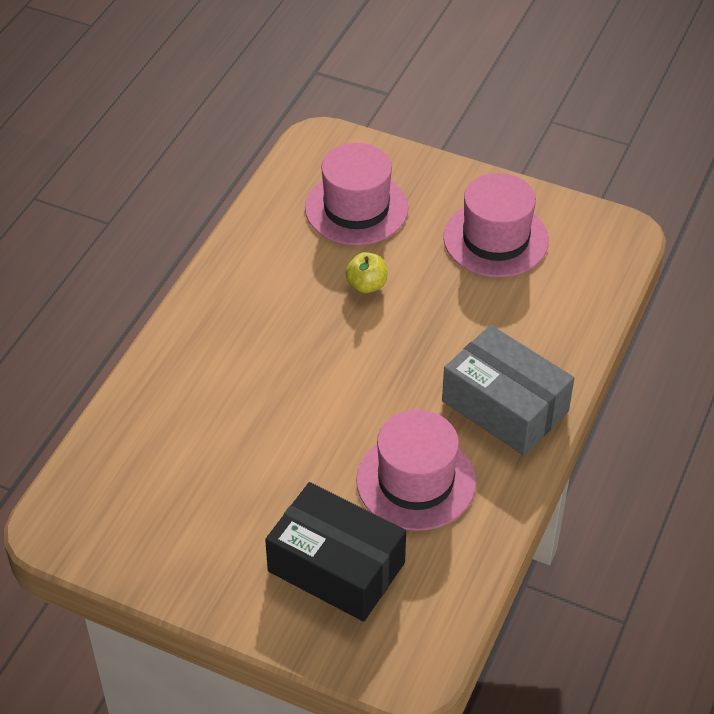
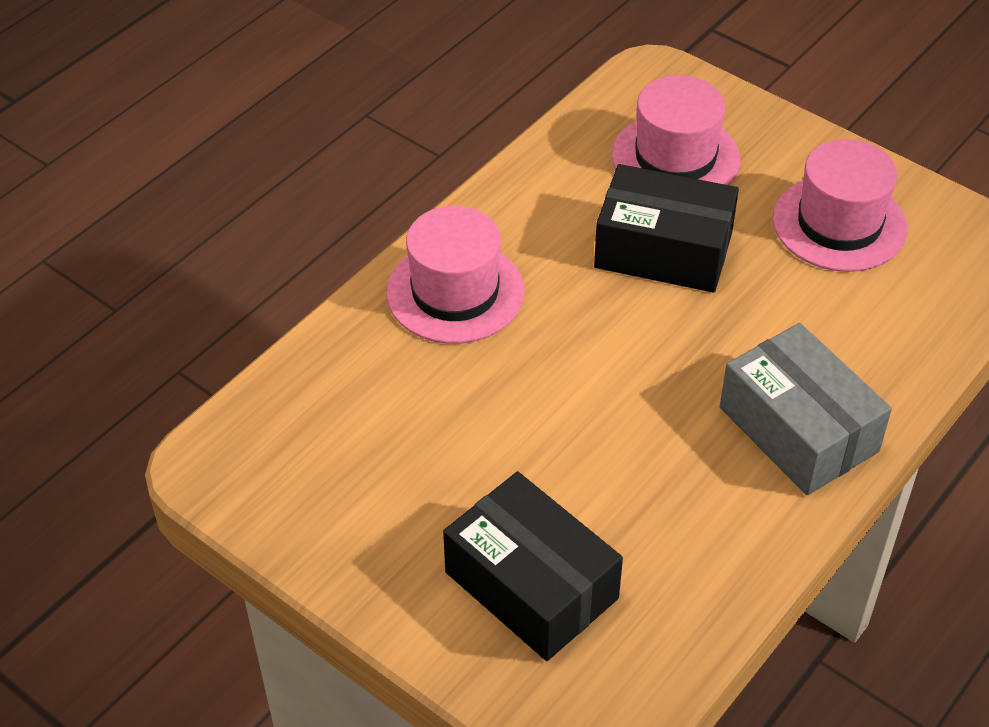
camera: 15 degrees right, 0 degrees up
yellow apple [345,252,388,293] -> black box [594,164,739,293]
pink hat [356,410,476,531] -> pink hat moved to [386,206,524,344]

